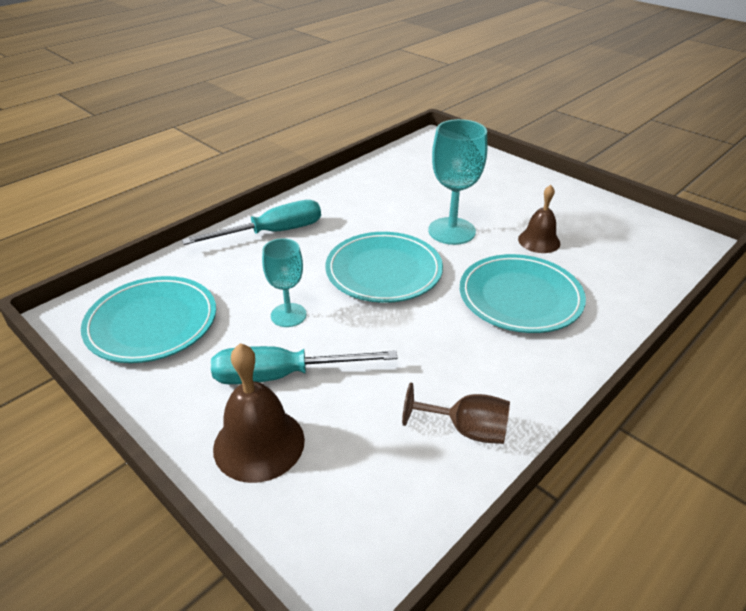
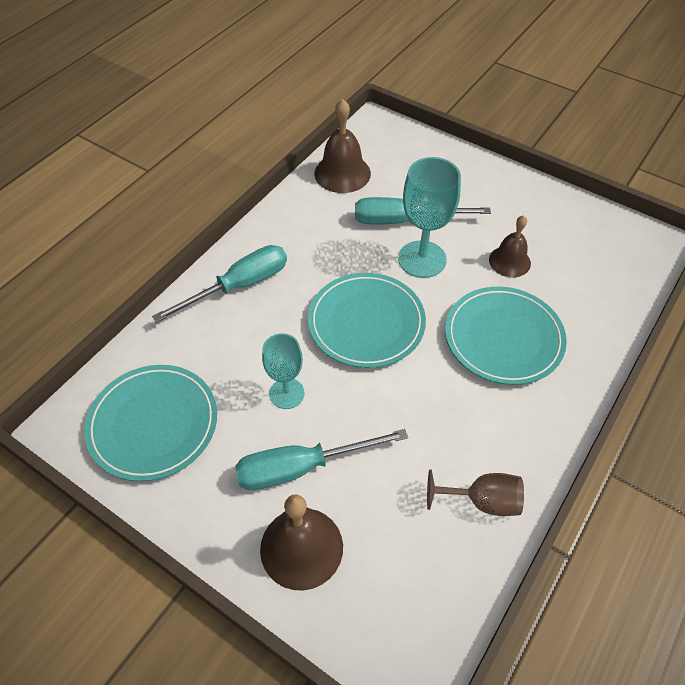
camera: 10 degrees left, 15 degrees up
none -> brown bell [314,99,371,193]
none -> turquoise screwdriver [355,197,491,224]

